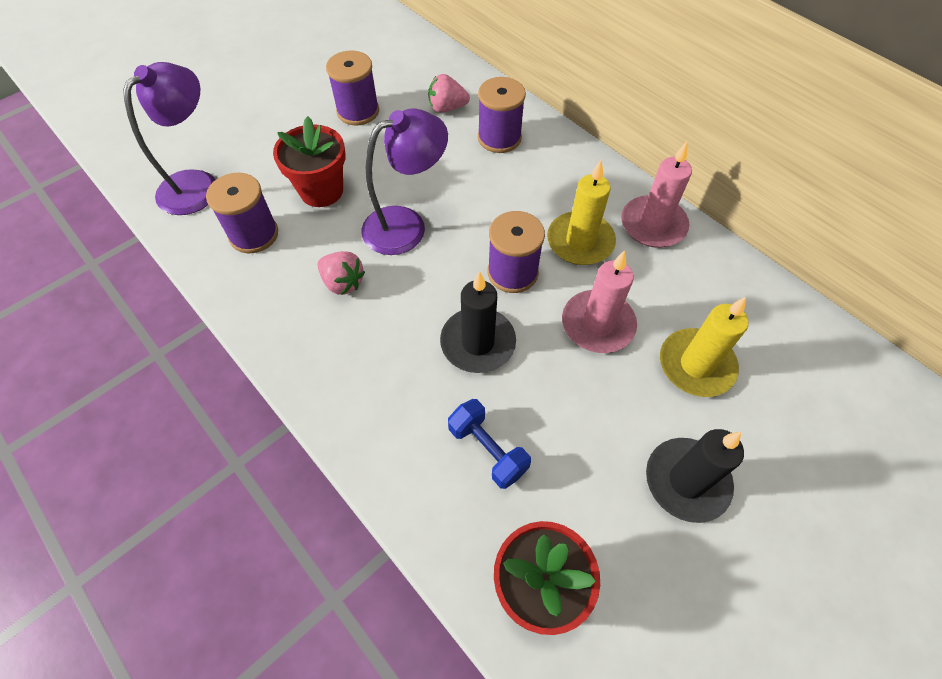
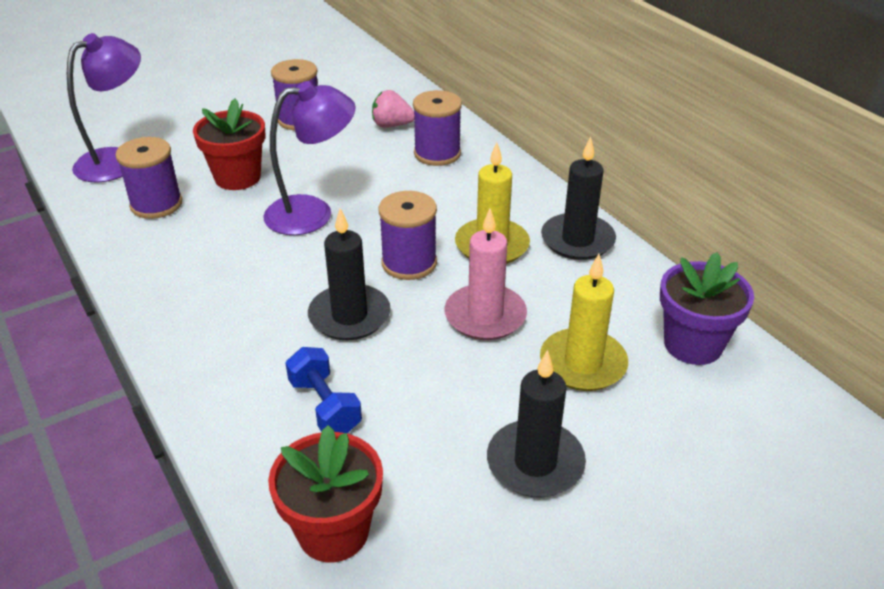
camera: 10 degrees right, 20 degrees down
pink strawberry [318,251,365,295] -> none
pink candle [621,142,692,248] -> black candle [541,137,616,260]
none -> purple flower pot [660,252,754,365]

